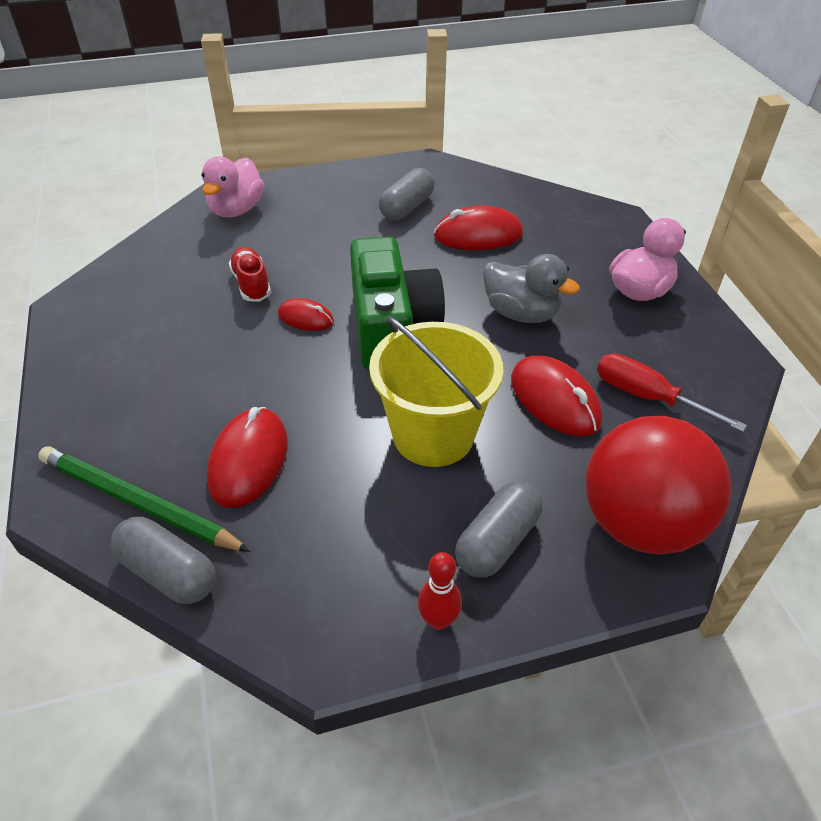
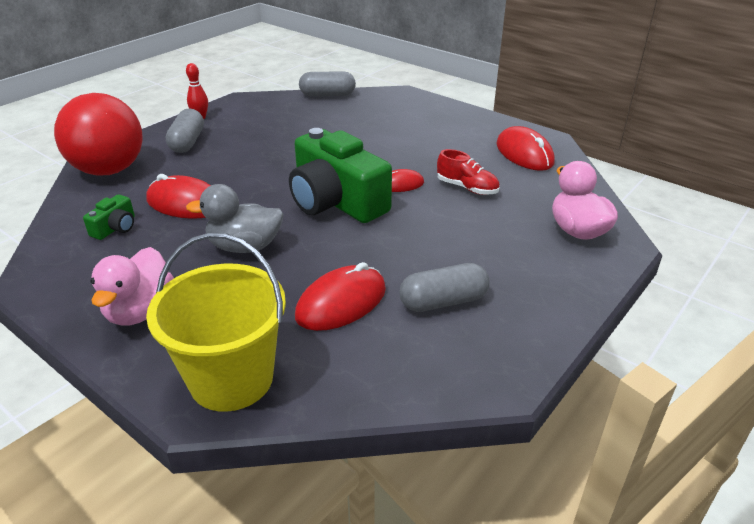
camera: 145 degrees right, 10 degrees down
green pencil [38,447,250,552] -> none
red mouse [207,407,288,508] -> red mouse moved to [496,126,555,171]
yellow bucket [369,316,503,467] -> yellow bucket moved to [146,233,286,412]
grey capsule [379,168,435,221] -> grey capsule turned 75 degrees clockwise [399,263,489,312]
red screwdriver [597,353,747,432] -> green camera [83,194,135,240]

